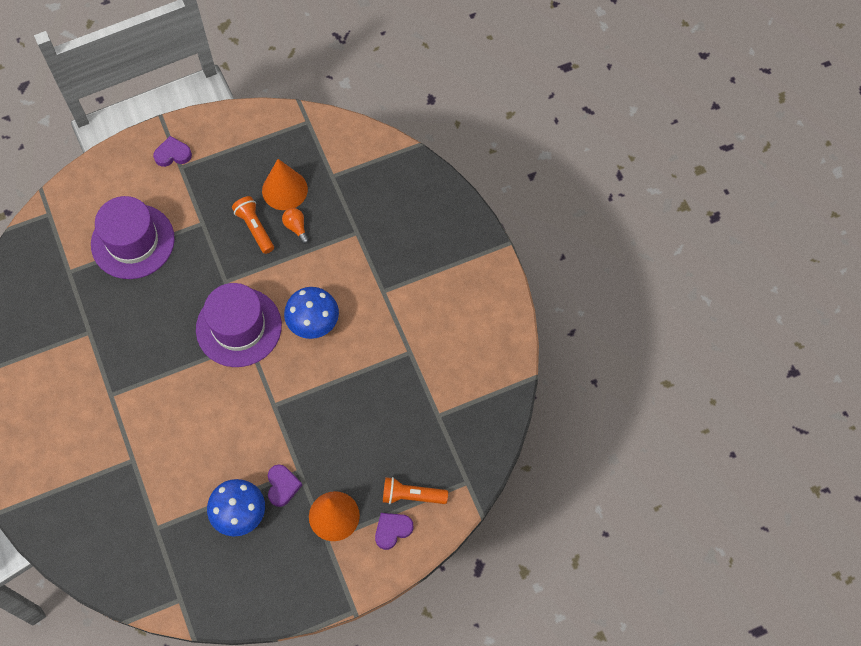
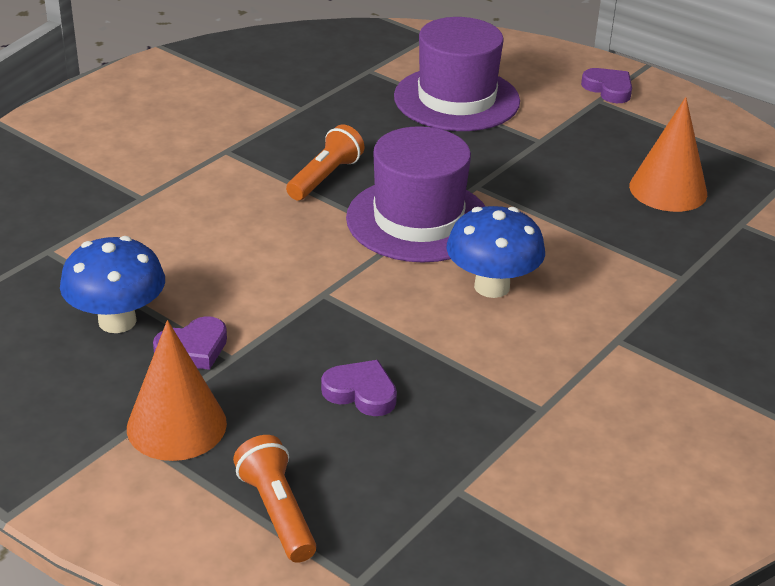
camera: 60 degrees right, 30 degrees down
orange flashlight [232,196,274,254] -> orange flashlight moved to [286,125,365,200]
orange light bulb [282,208,309,244] -> none
purple heart [375,513,414,550] -> purple heart moved to [321,360,397,416]

